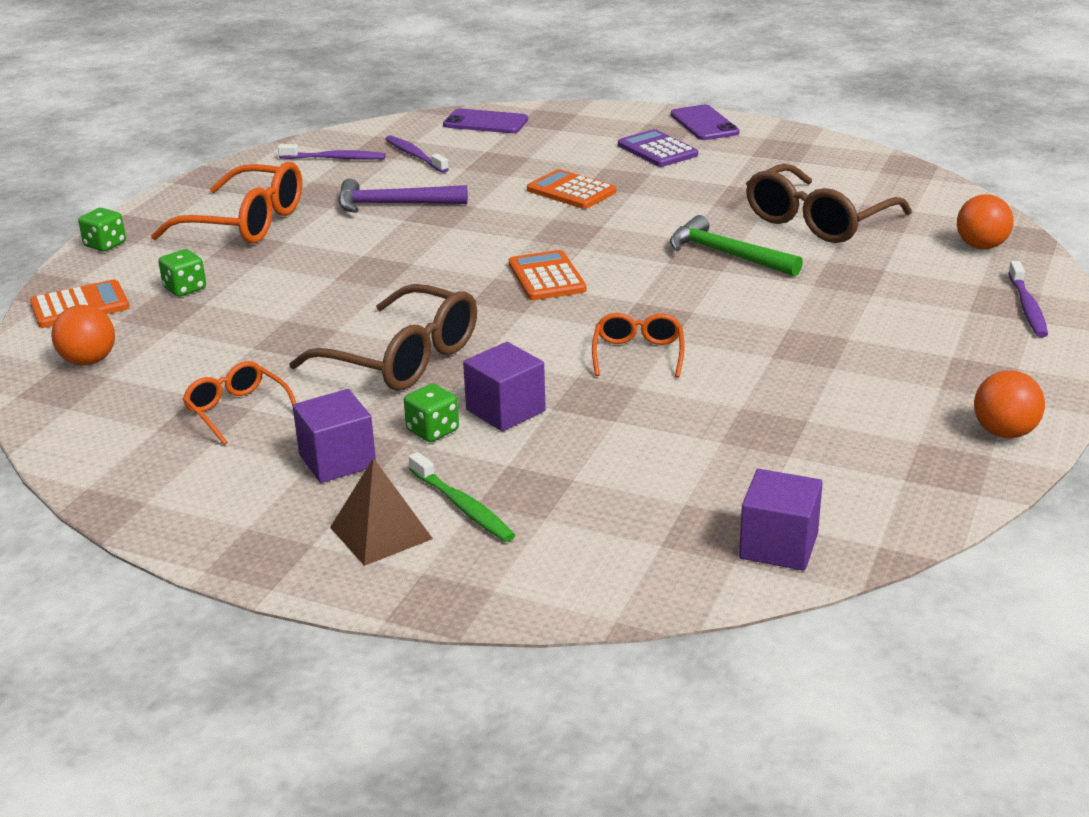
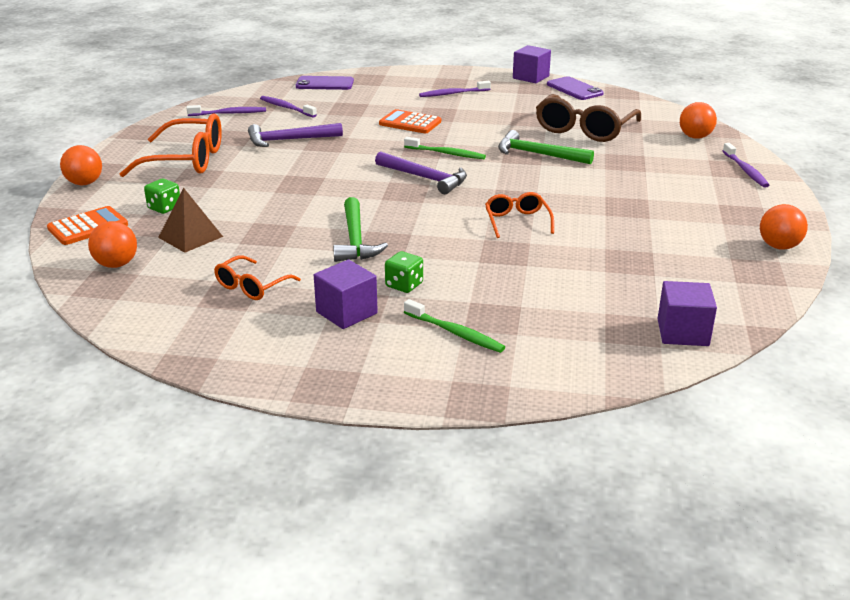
camera: 15 degrees left, 0 degrees up
green dice [78,208,126,252] -> orange ball [60,145,102,185]
orange glasses [183,361,296,445] -> orange glasses turned 90 degrees counterclockwise [214,255,301,300]
brown glasses [289,284,477,391] -> green hammer [333,197,388,262]
brown pyramid [330,458,433,566] -> brown pyramid moved to [158,188,223,253]
purple cube [463,342,546,431] -> purple cube moved to [513,45,551,83]
orange calculator [509,250,586,300] -> purple hammer [375,151,467,194]
purple calculator [618,129,698,167] -> purple toothbrush [419,81,491,97]
purple phone [671,105,740,140] -> purple phone moved to [547,76,604,100]
none -> green toothbrush [404,137,486,159]

